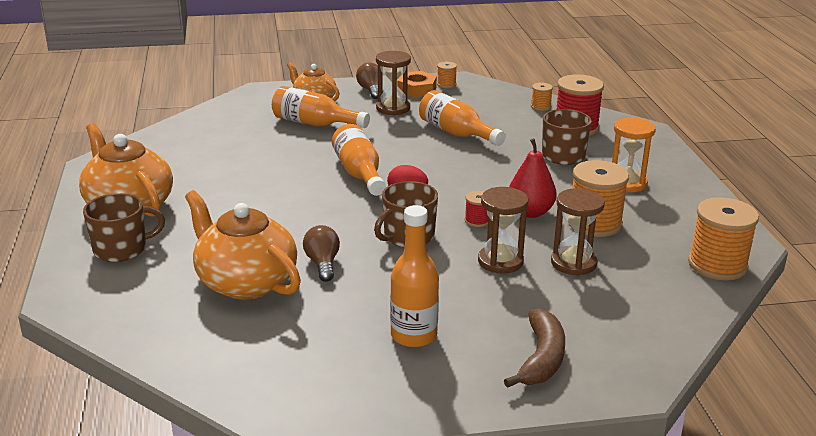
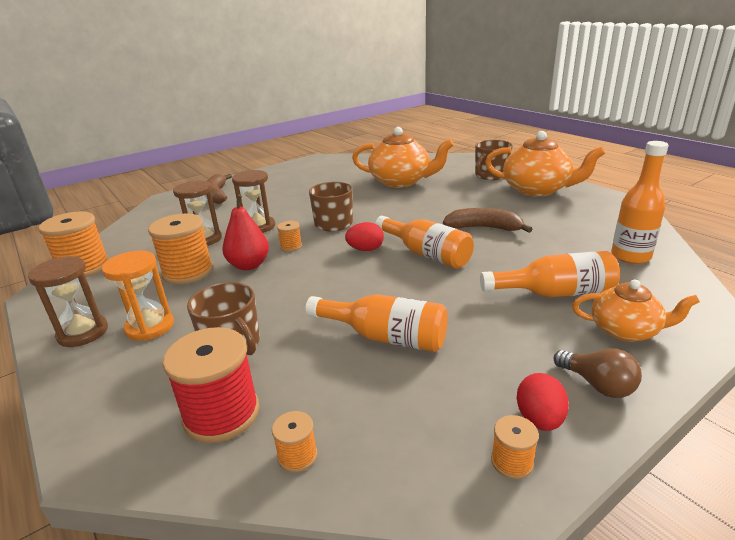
camera: 155 degrees right, 0 degrees up
brown light bulb [303,225,340,282] -> none
brown hourglass [376,51,411,115] -> brown hourglass moved to [28,256,108,347]
orange bottle [390,205,439,348] -> orange bottle moved to [611,141,669,264]
orange nut [397,71,437,97] -> red egg [517,373,569,431]
red spool [465,191,488,227] -> orange spool [277,221,302,252]
none -> brown banana [443,208,532,233]

